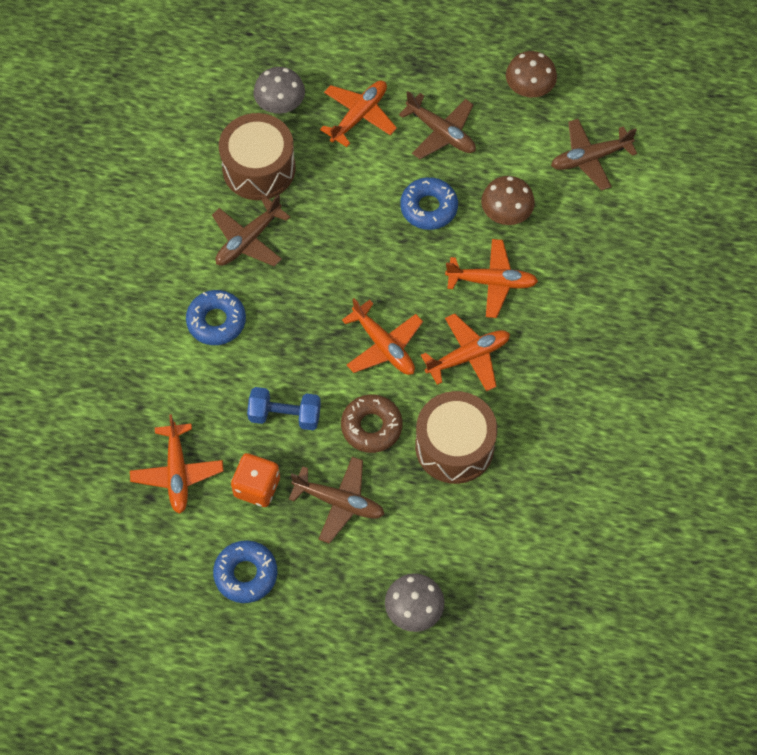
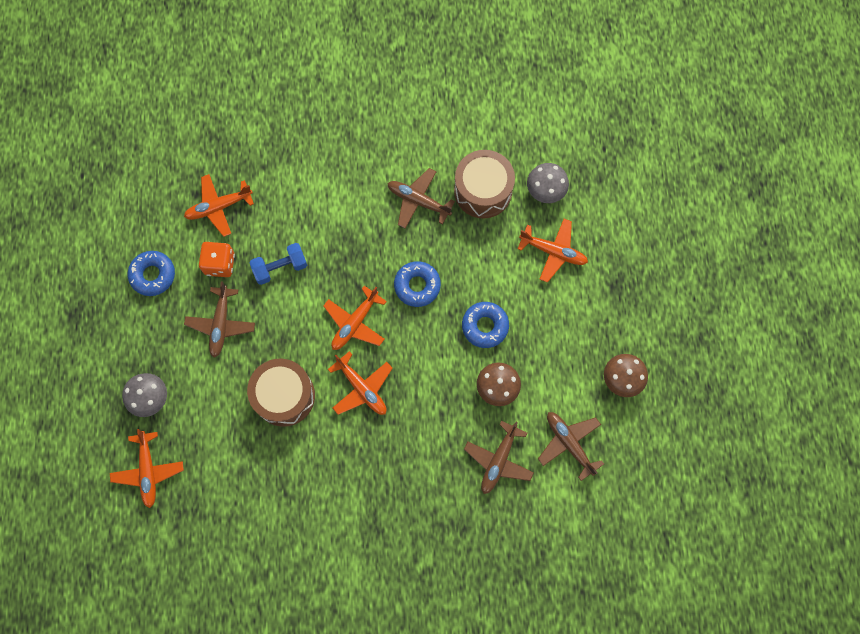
camera: 75 degrees right, 10 degrees up
blue donut [186,290,246,345] -> blue donut moved to [394,261,441,307]
blue dumbbell [247,387,321,430] -> blue dumbbell turned 75 degrees clockwise [249,243,307,285]
brown donut [341,394,402,453] -> none
brown plane [399,91,476,159] -> brown plane moved to [464,421,534,494]
orange plane [445,239,538,318] -> orange plane moved to [110,429,184,508]

